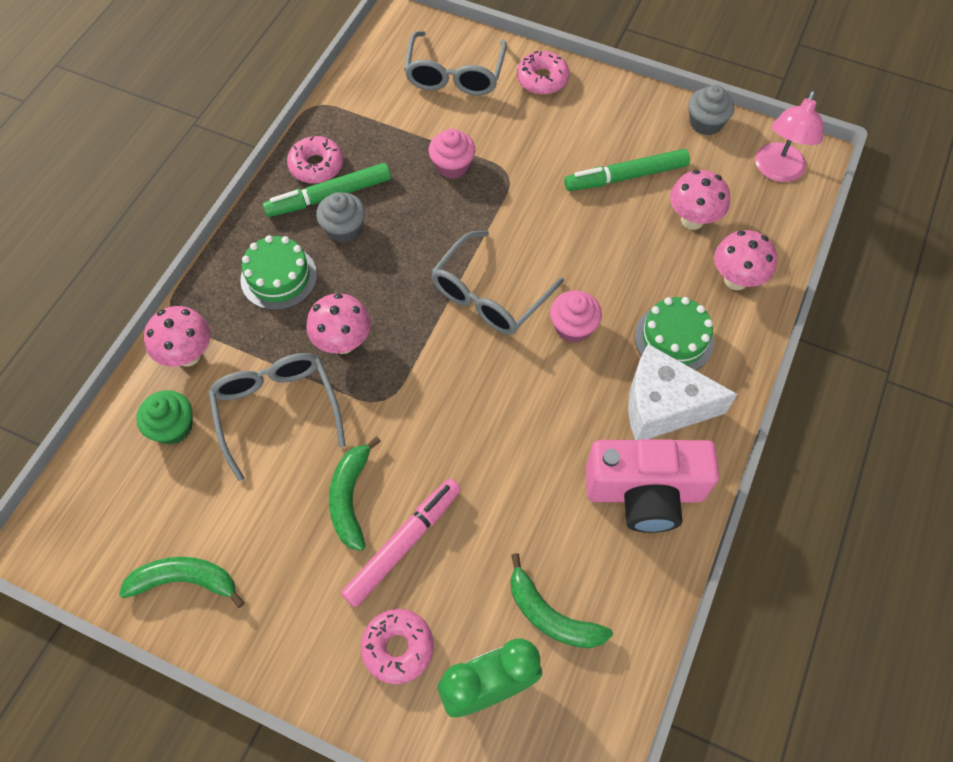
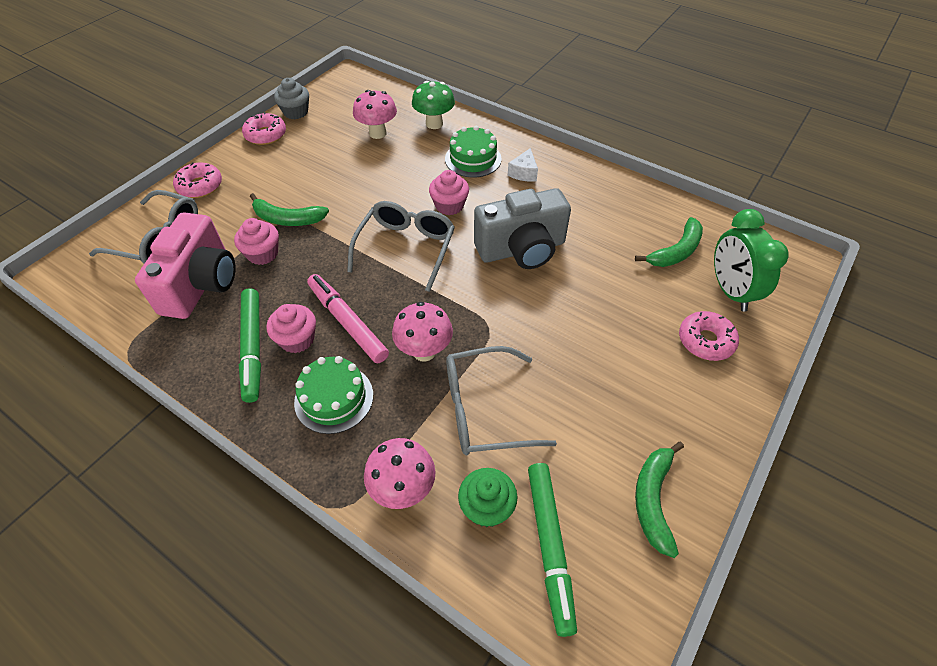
camera: 80 degrees left, 10 degrees down
pink donut [287,136,343,184] -> pink donut moved to [242,112,286,145]
grey cupcake [316,192,365,243] -> pink cupcake [266,304,316,353]
green banana [329,436,381,551] -> green banana moved to [250,193,329,226]
pink marker [341,478,461,607] -> pink marker moved to [307,274,389,364]
grey glasses [431,230,564,335] -> grey glasses turned 120 degrees counterclockwise [347,201,455,292]
green marker [564,149,690,191] -> green marker moved to [528,463,577,637]
pink camera [586,439,719,533] -> pink camera moved to [135,212,235,319]
white cheese [628,344,737,440] -> white cheese [508,148,538,182], size x0.48
pink mushroom [714,230,777,290] -> green mushroom [412,81,455,129]
pink lamp [755,91,823,182] -> none
none -> grey camera [474,188,571,269]

